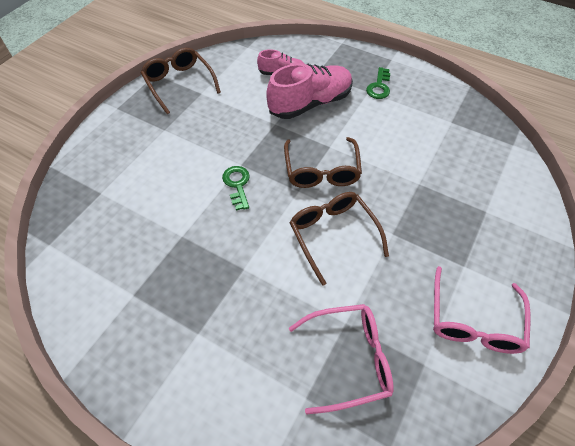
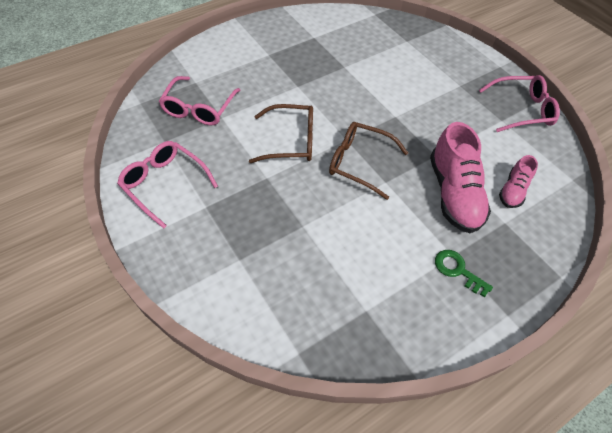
camera: 115 degrees right, 0 degrees up
brown glasses [141,48,221,114] -> pink glasses [479,75,560,132]
green key [222,166,250,210] -> none

